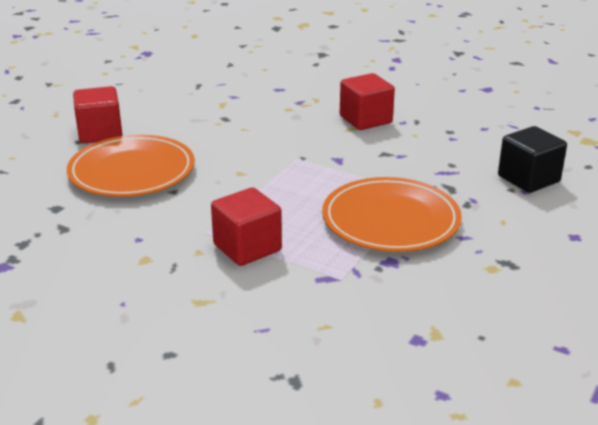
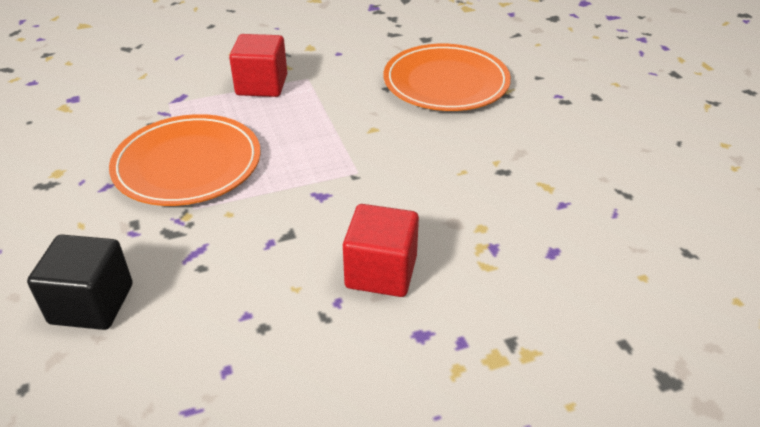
camera: 130 degrees right, 10 degrees up
red cube [73,86,122,143] -> none

